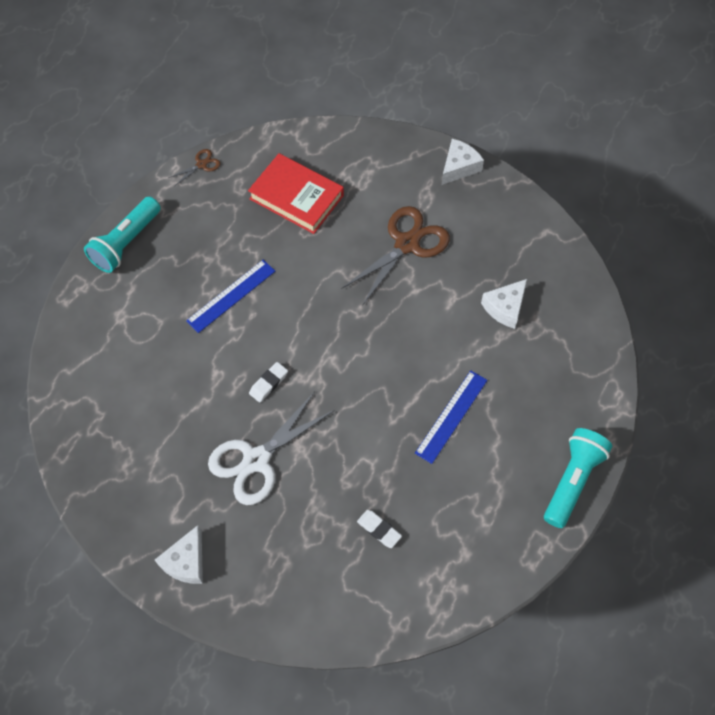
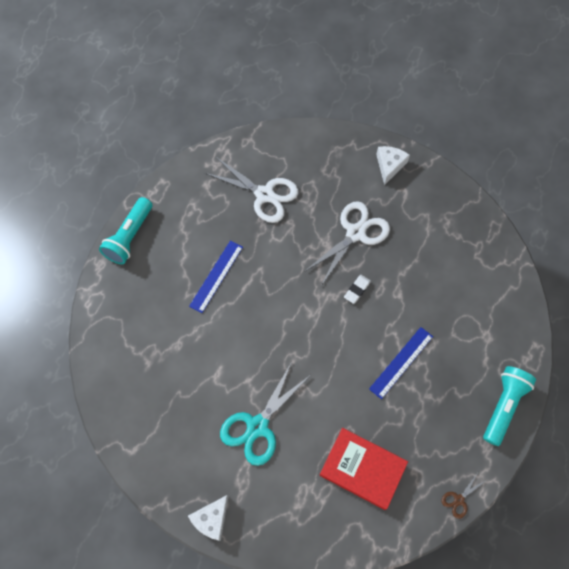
camera: 175 degrees right, 5 degrees up
brown scissors [341,206,450,306] -> turquoise scissors [220,363,309,466]
white eraser [357,510,402,548] -> white scissors [205,157,299,223]
white cheese [481,279,527,329] -> none

